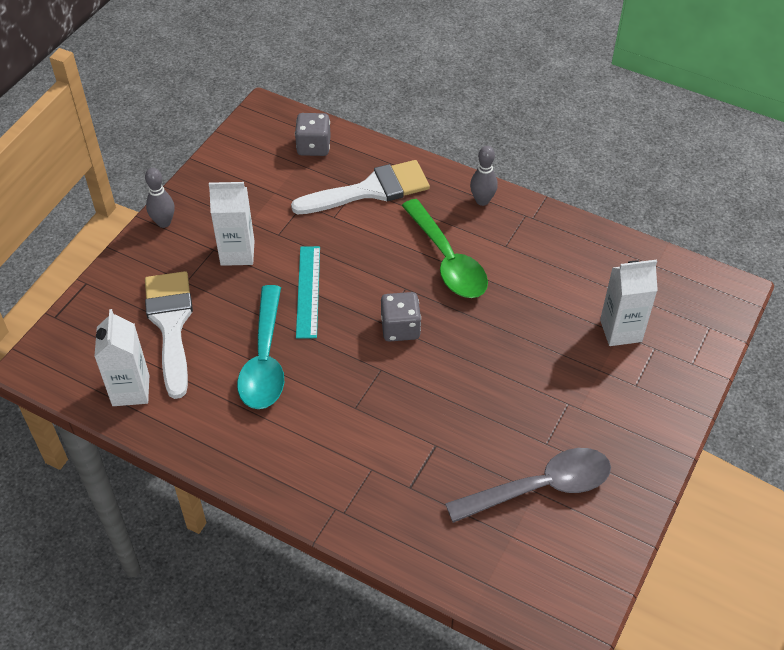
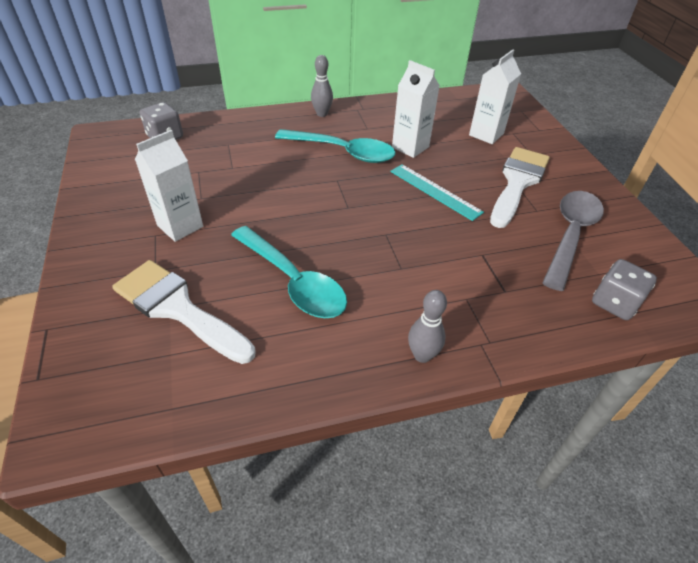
camera: 45 degrees left, 5 degrees down
white carton [94,309,149,406] -> white carton moved to [392,60,440,158]
grey bowling pin [145,168,175,228] -> grey bowling pin moved to [408,290,447,363]
white brush [291,160,430,214] -> white brush moved to [490,147,550,228]
turquoise ruler [296,246,320,339] -> turquoise ruler moved to [390,164,484,221]
grey dice [381,292,421,342] -> grey dice moved to [592,259,657,320]
green spoon [401,199,488,298] -> turquoise spoon [275,129,395,163]

